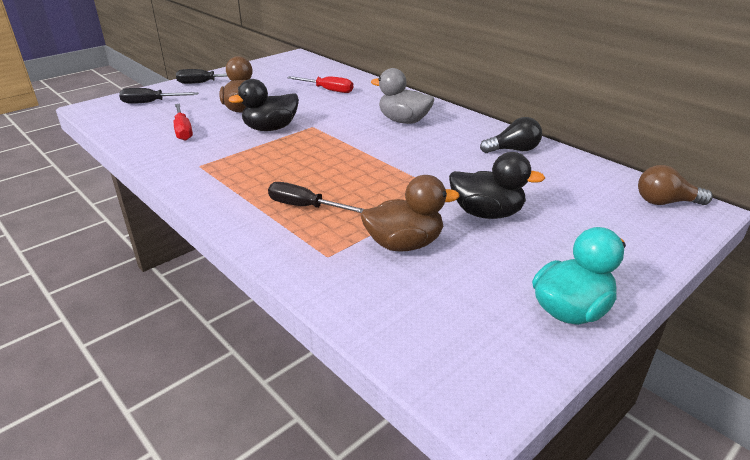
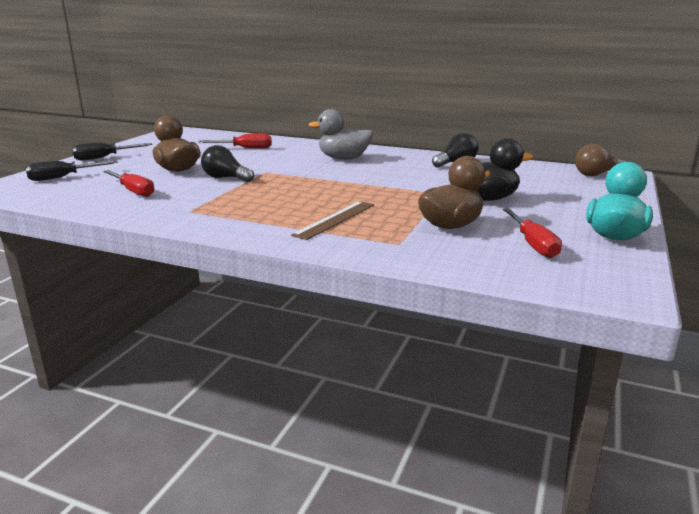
camera: 25 degrees left, 10 degrees down
black duck [228,79,299,131] -> black light bulb [201,145,254,182]
black screwdriver [268,182,363,213] -> brown ruler [291,201,374,240]
none -> red screwdriver [503,208,562,258]

